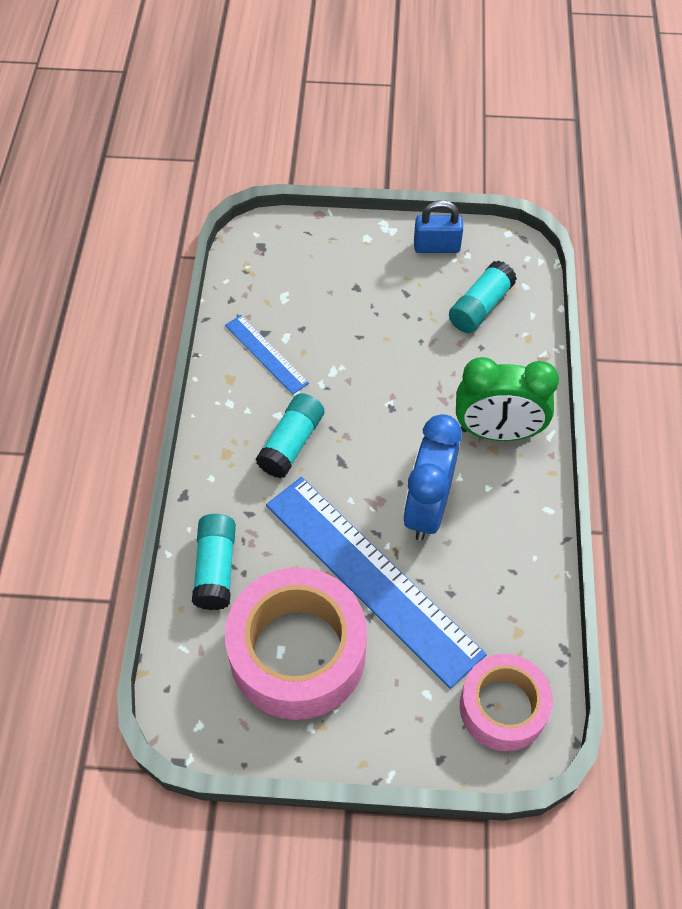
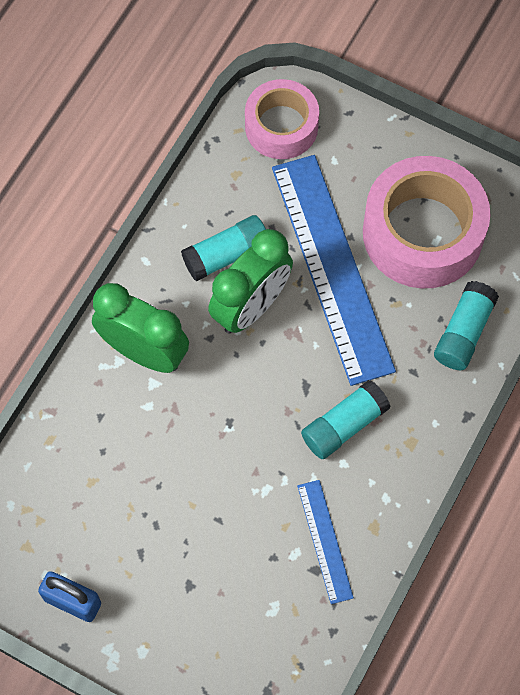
camera: 155 degrees left, 10 degrees up
blue clock [403,414,462,541] -> green clock [208,229,293,334]
turquoise glue stick [449,260,517,333] -> turquoise glue stick moved to [181,215,266,281]

